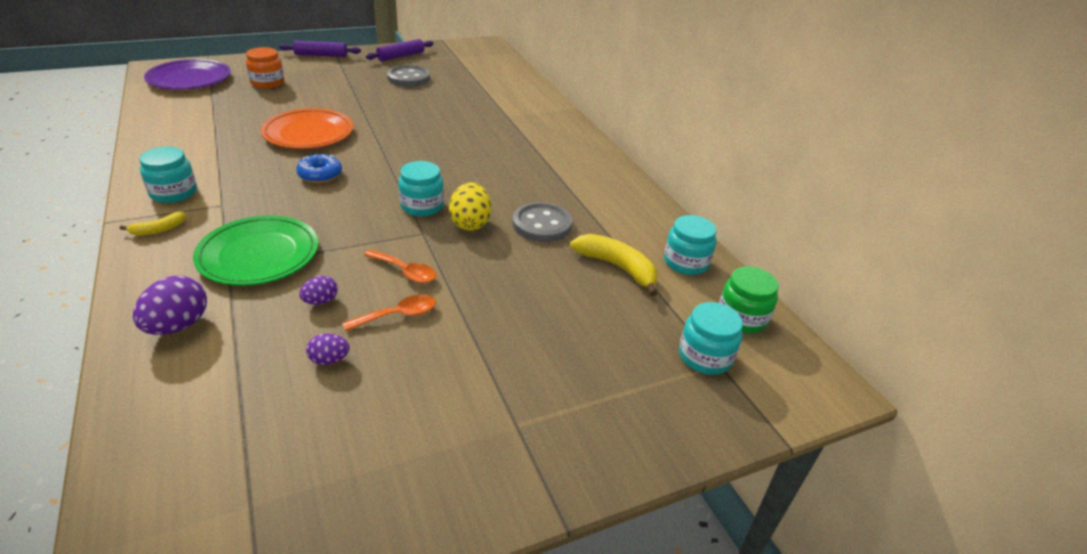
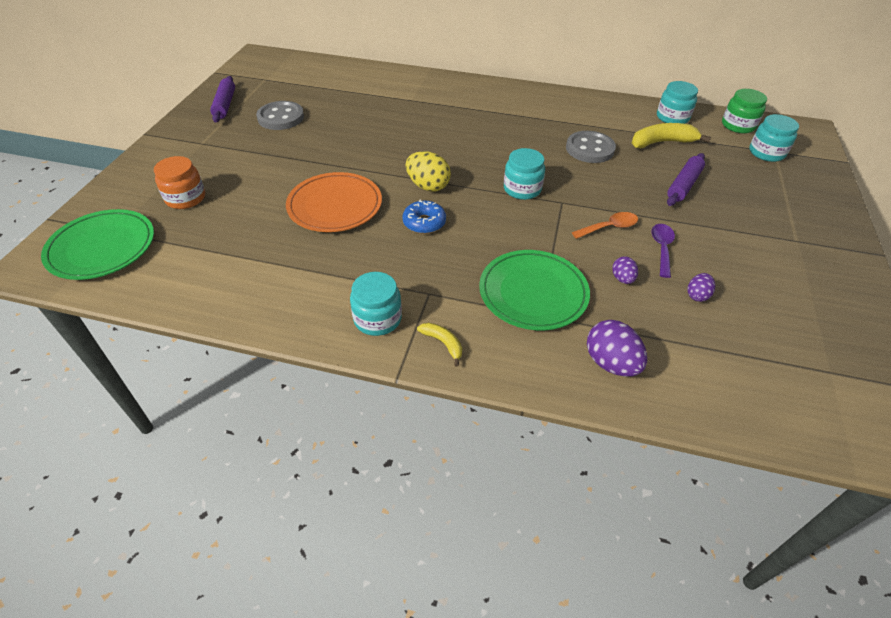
camera: 50 degrees left, 10 degrees up
yellow banana [120,211,186,236] -> yellow banana turned 45 degrees counterclockwise [417,323,462,366]
purple plate [144,59,231,90] -> green plate [41,209,154,280]
purple rolling pin [279,40,361,57] -> purple rolling pin moved to [667,153,705,206]
orange spoon [343,295,436,331] -> purple spoon [651,224,675,278]
yellow egg [449,182,491,231] -> yellow egg moved to [406,151,451,192]

